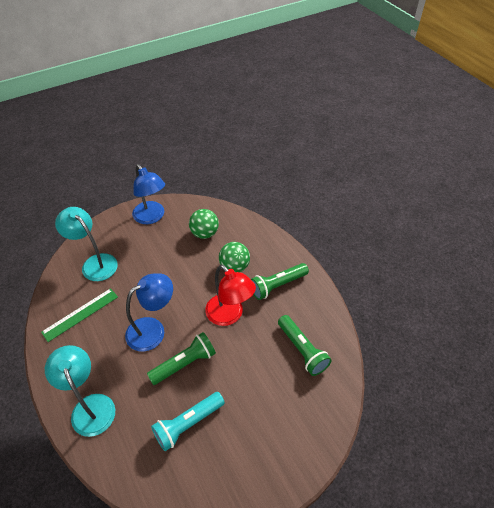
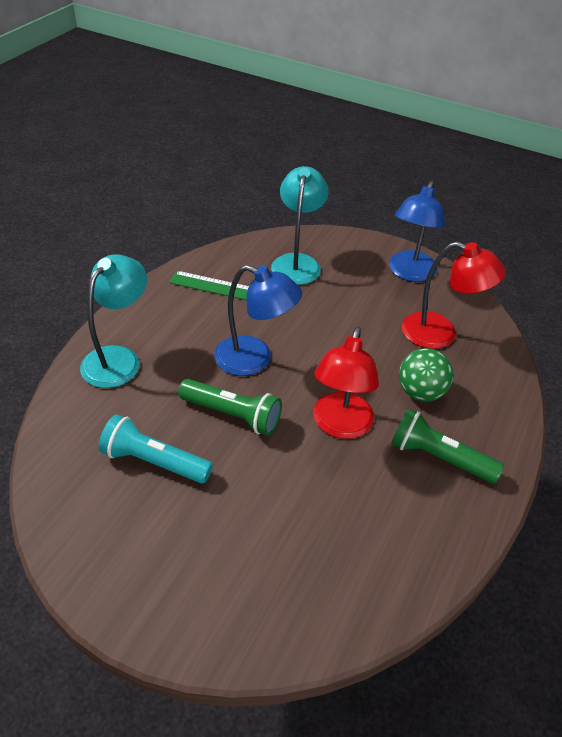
camera: 55 degrees right, 5 degrees down
green ball [189,209,219,239] -> red lamp [402,241,506,349]
green flashlight [278,315,332,376] -> none

